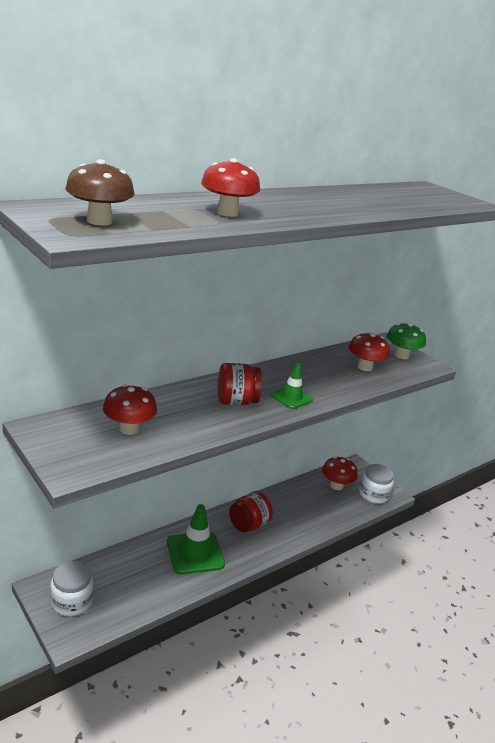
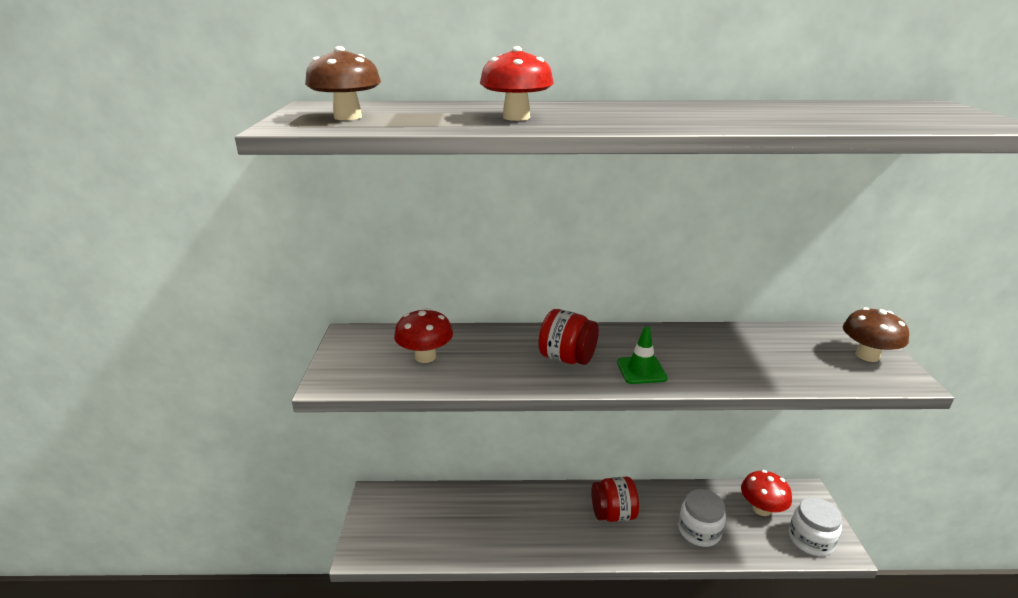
camera: 40 degrees right, 0 degrees up
white jar [50,561,93,616] -> white jar moved to [678,489,726,547]
green traffic cone [167,504,225,575] -> none
red mushroom [349,332,390,371] -> none
green mushroom [387,323,426,359] -> brown mushroom [843,307,909,362]

